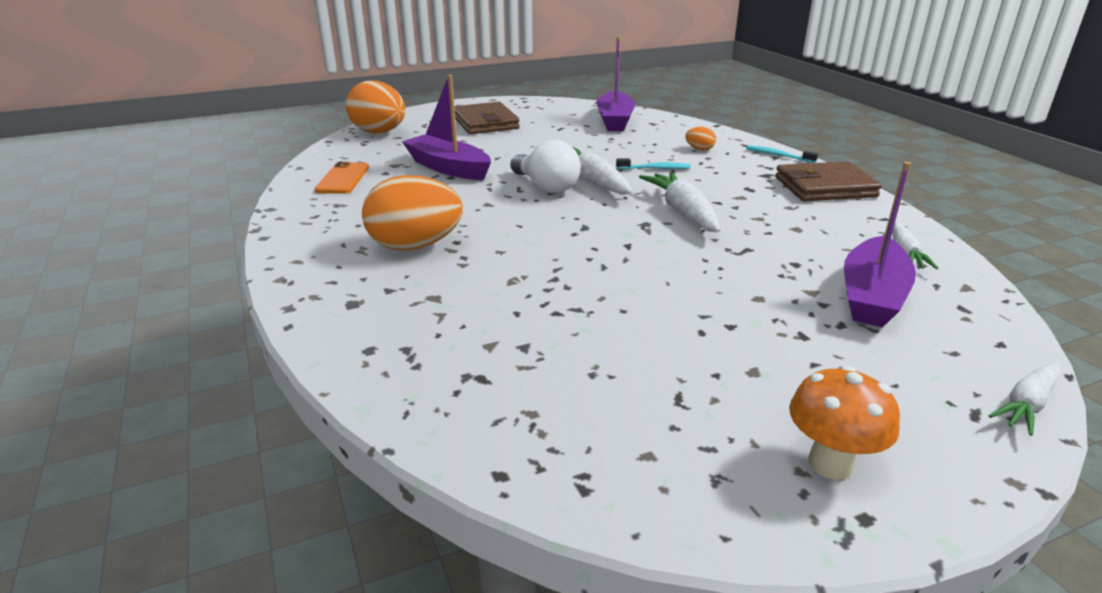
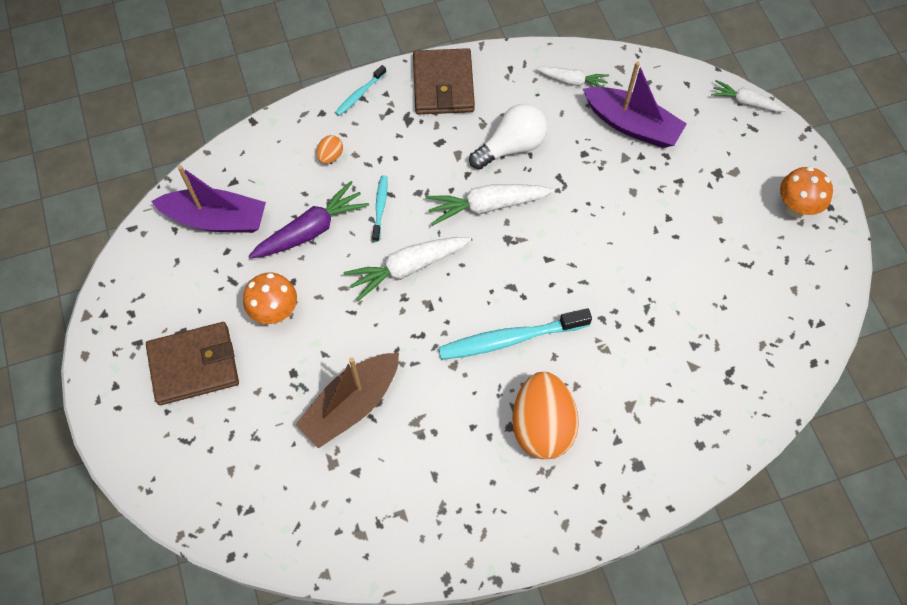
camera: 85 degrees left, 35 degrees up
orange phone [315,162,369,194] -> none
orange egg [346,80,405,134] -> none
purple boat [402,75,491,180] -> brown boat [295,353,399,448]
white light bulb [510,140,581,193] -> white light bulb moved to [469,104,548,170]
white carrot [988,364,1060,436] -> white carrot turned 150 degrees clockwise [711,80,786,112]
none -> orange mushroom [243,273,297,324]
none -> purple carrot [249,181,369,258]
none -> turquoise toothbrush [438,308,592,360]

